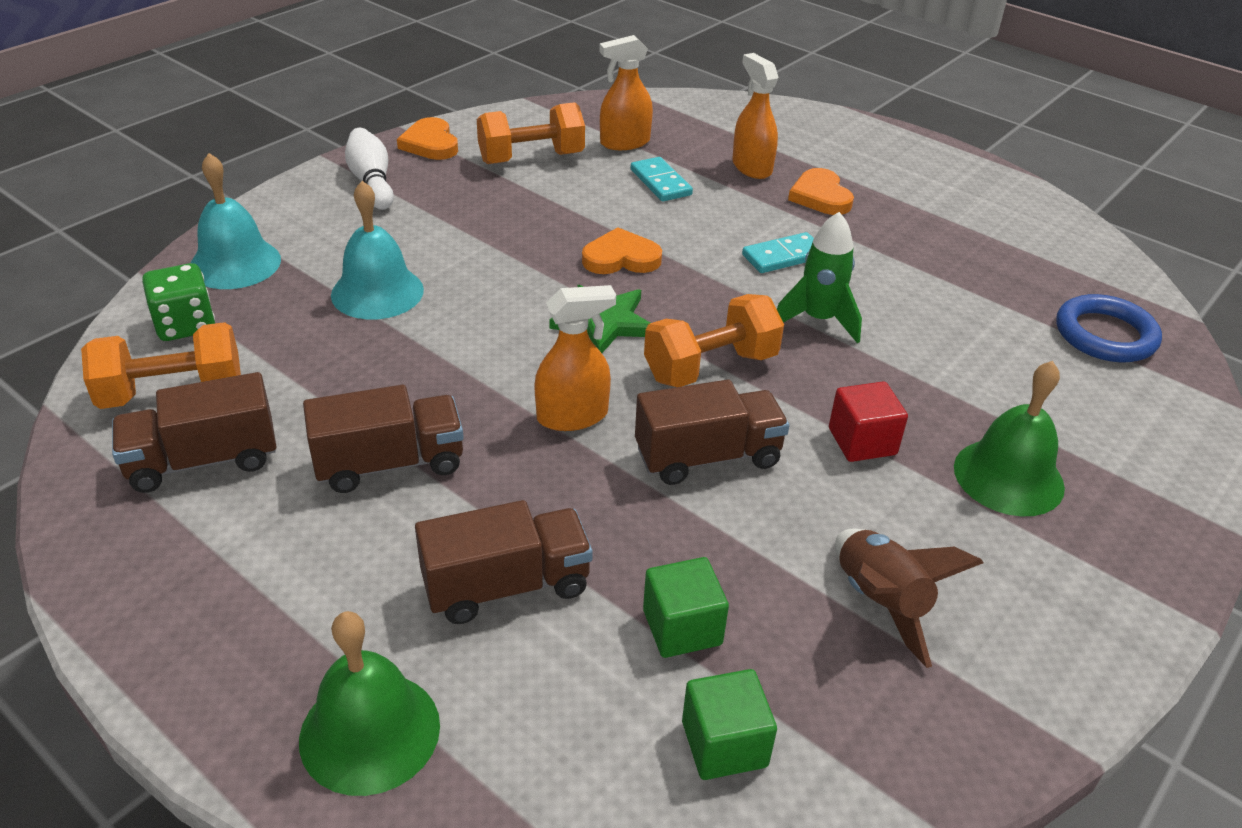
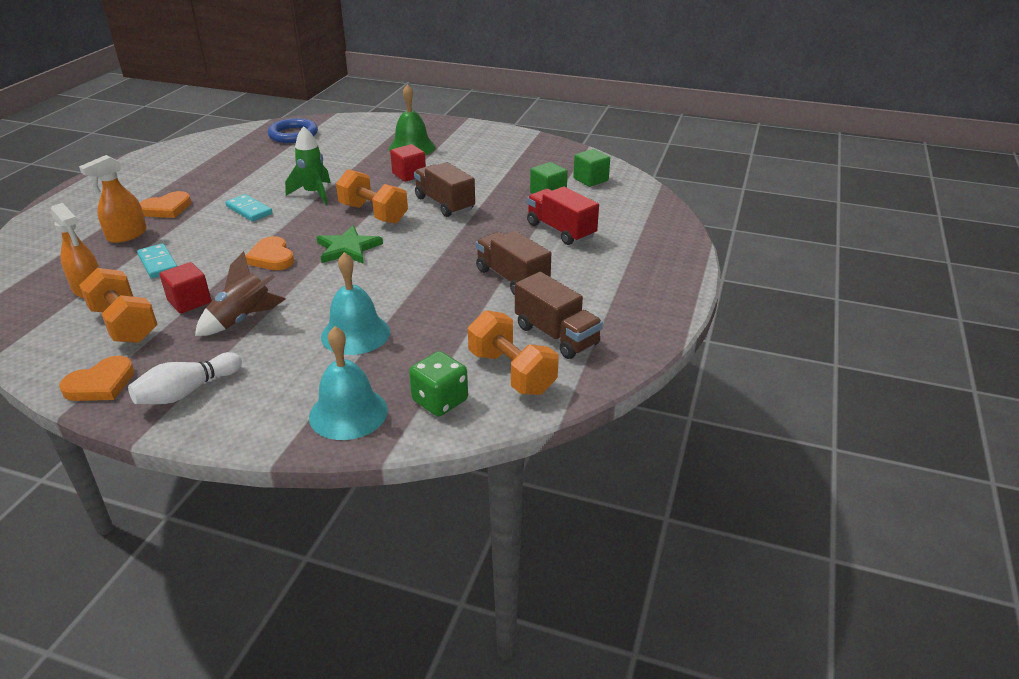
camera: 110 degrees left, 5 degrees down
green bell [299,611,440,796] -> none
brown truck [415,500,593,624] -> red truck [527,186,599,245]
orange spray bottle [534,285,616,431] -> none
turquoise domino [631,157,693,202] -> turquoise domino turned 75 degrees counterclockwise [137,243,177,278]
brown rocket [835,529,983,668] -> brown rocket moved to [195,251,286,336]
none -> red cube [160,262,211,314]

